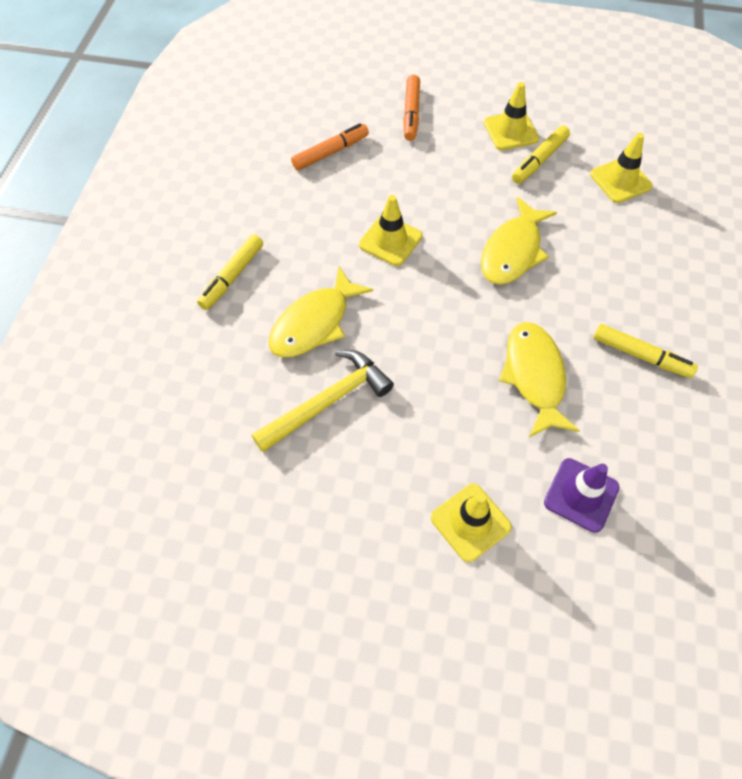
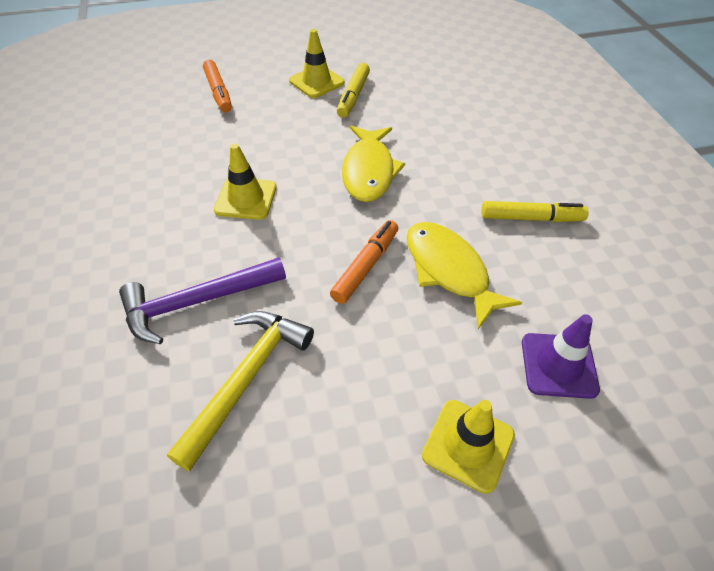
camera: 25 degrees left, 10 degrees down
yellow marker [197,234,263,310] -> none
yellow fish [269,267,373,357] -> purple hammer [119,257,286,344]
orange marker [291,123,369,170] -> orange marker moved to [330,220,398,304]
yellow traffic cone [590,133,653,203] -> none

